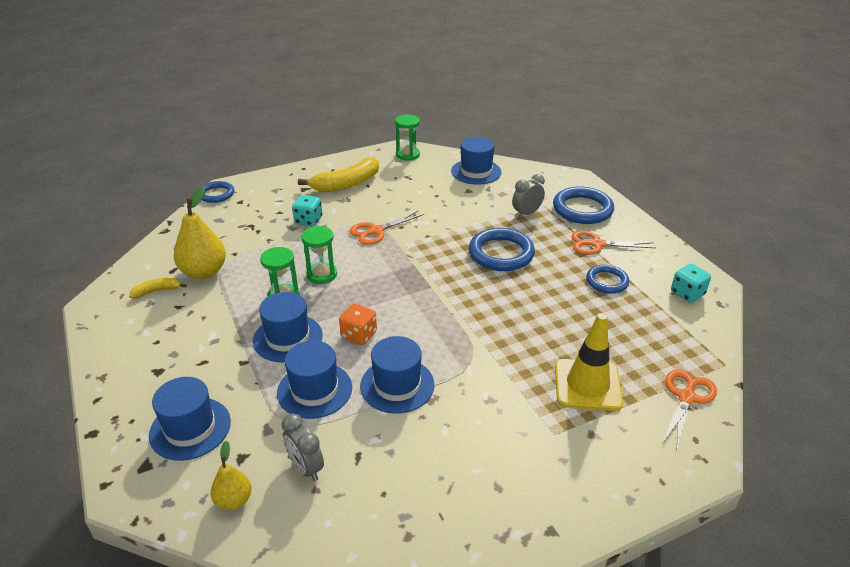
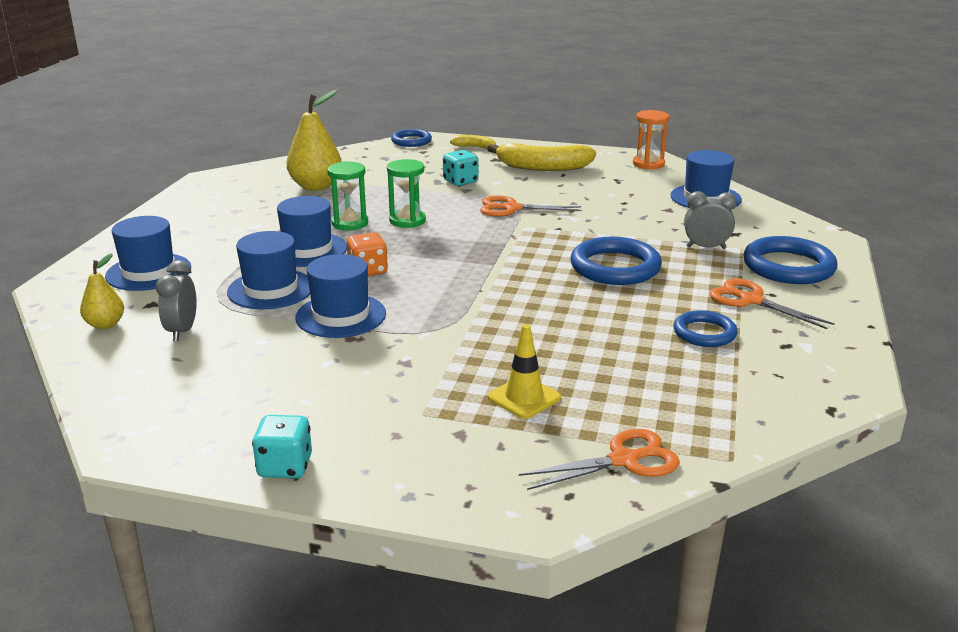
camera: 40 degrees right, 10 degrees down
yellow banana [129,278,187,298] -> yellow banana moved to [450,135,499,149]
green hourglass [395,115,420,160] -> orange hourglass [633,110,669,169]
yellow traffic cone [555,313,623,411] -> yellow traffic cone [488,324,561,419], size x0.64
turquoise dice [671,264,711,303] -> turquoise dice moved to [252,415,312,479]

